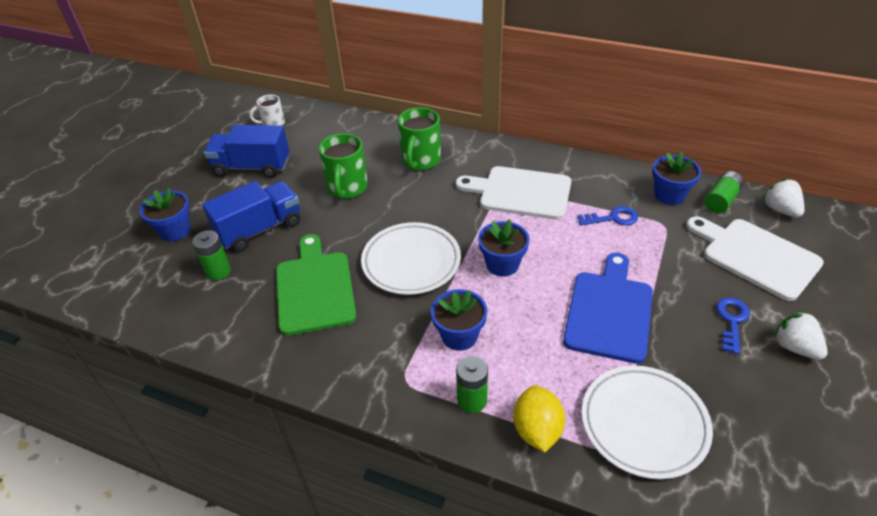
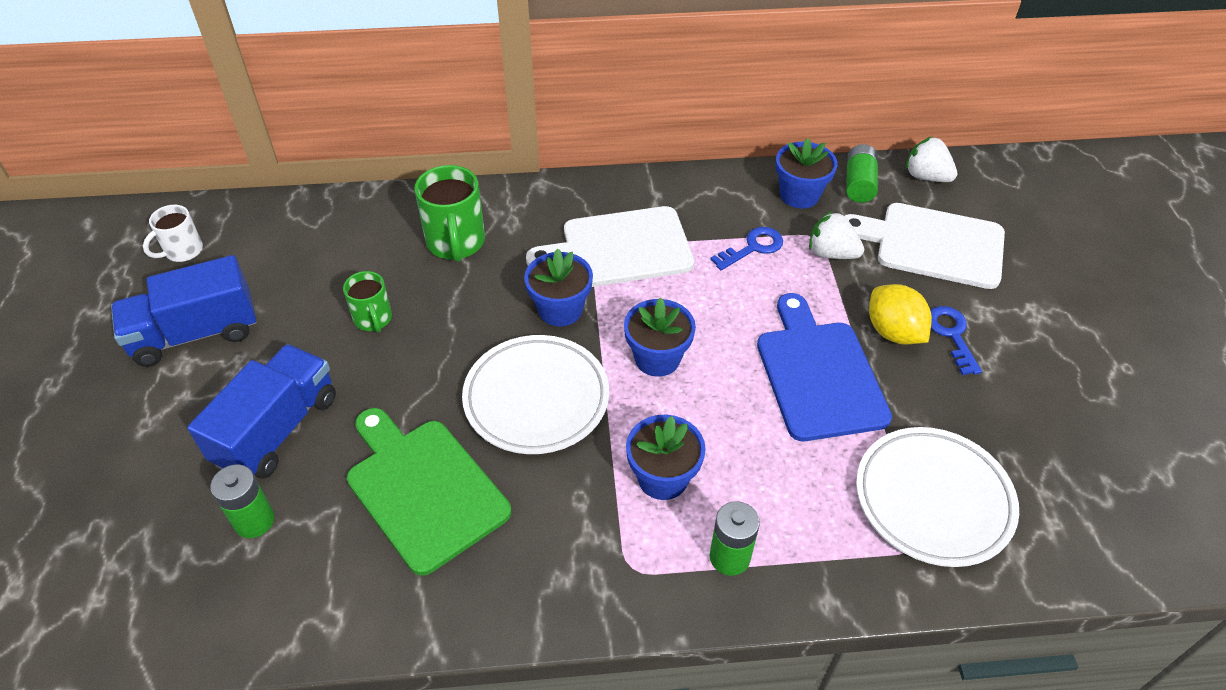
camera: 30 degrees left, 5 degrees up
blue flower pot [140,187,191,241] -> blue flower pot moved to [524,248,593,326]
green mug [319,133,368,199] -> green mug [343,271,392,332], size x0.61
yellow lemon [513,385,565,452] -> yellow lemon moved to [869,284,932,344]
white strawberry [774,311,828,360] -> white strawberry moved to [809,211,864,259]

